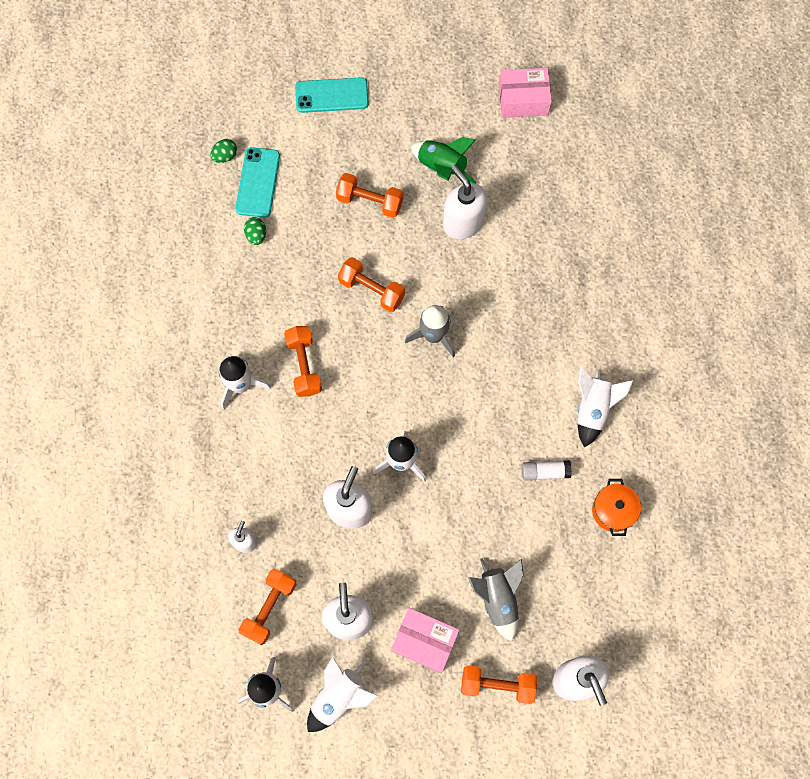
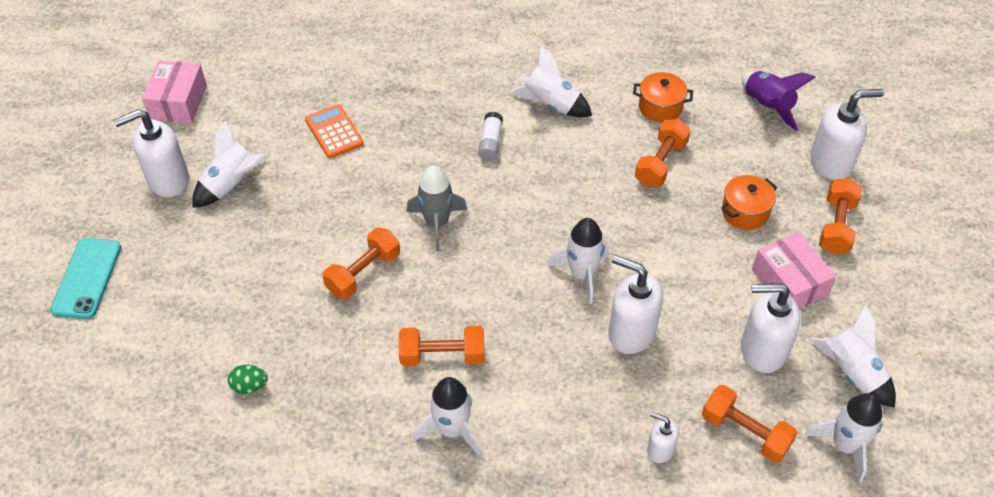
camera: 80 degrees left, 20 degrees down
green egg [210,139,237,163] -> none
turquoise phone [235,147,280,218] -> none
orange dumbbell [336,173,403,218] -> orange dumbbell moved to [635,119,691,187]
pink box [391,608,460,673] -> pink box turned 60 degrees counterclockwise [752,232,836,309]
green rocket [411,137,476,184] -> white rocket [192,120,266,208]
white soap dispenser [443,165,487,239] -> white soap dispenser moved to [113,109,189,197]
grey rocket [468,558,524,642] -> orange pot [721,175,778,230]
white glue stick [522,460,572,481] -> white glue stick moved to [478,112,503,161]
none -> orange calculator [305,104,364,158]
none -> purple rocket [742,71,815,131]

